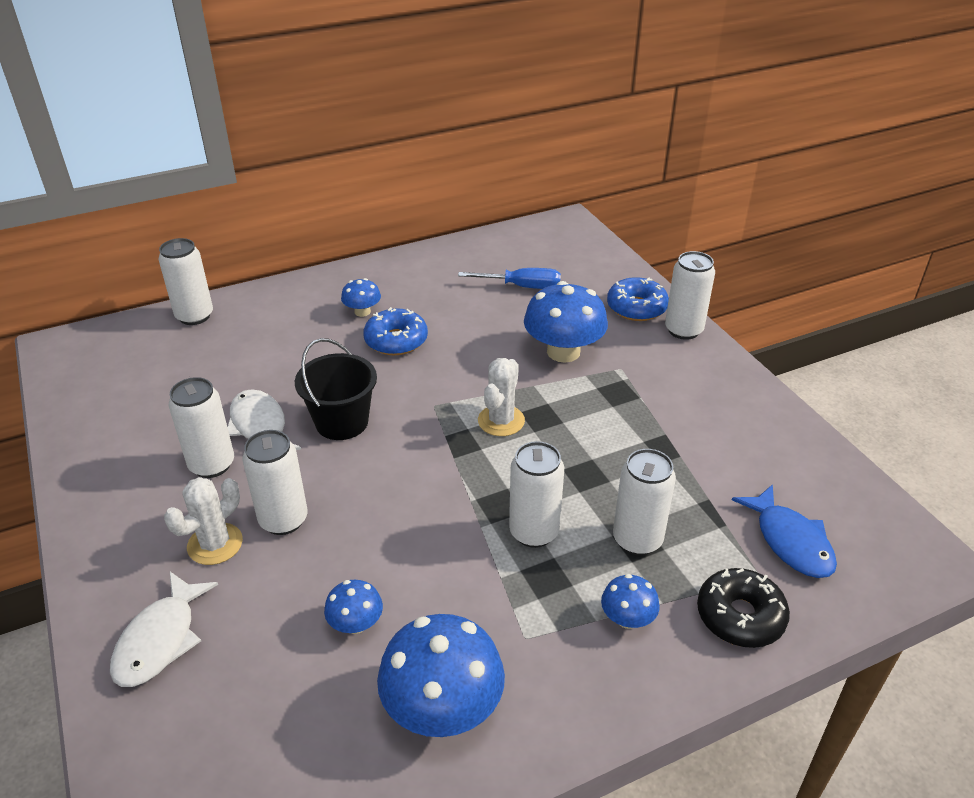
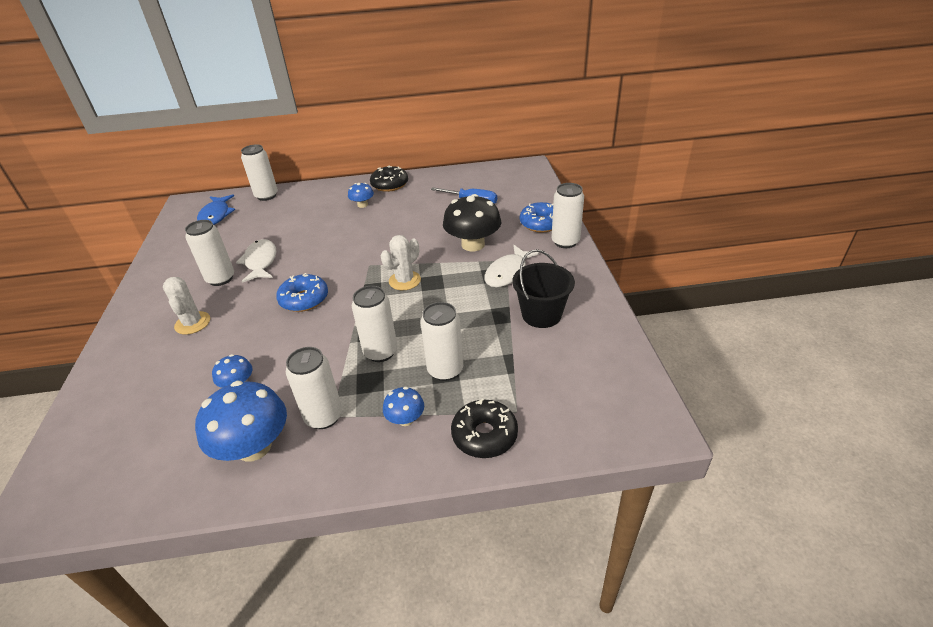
camera: 20 degrees right, 0 degrees up
white fish [110,572,218,687] -> white fish moved to [484,245,539,288]
white cactus [164,477,243,565] -> white cactus turned 75 degrees counterclockwise [163,277,210,335]
white can [242,430,308,535] -> white can moved to [286,347,342,429]
black bucket [295,338,377,440] -> black bucket moved to [512,249,575,328]
blue donut [363,307,428,355] -> blue donut moved to [276,273,328,312]
blue mushroom [524,281,608,363] -> black mushroom [443,194,501,251]
blue fish [732,484,837,578] -> blue fish moved to [197,195,235,225]
none -> black donut [370,165,408,192]

